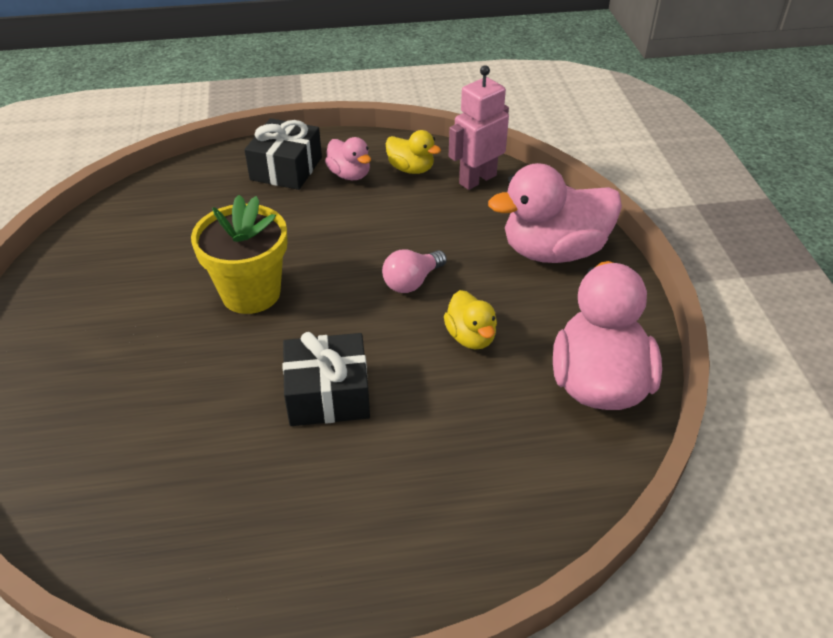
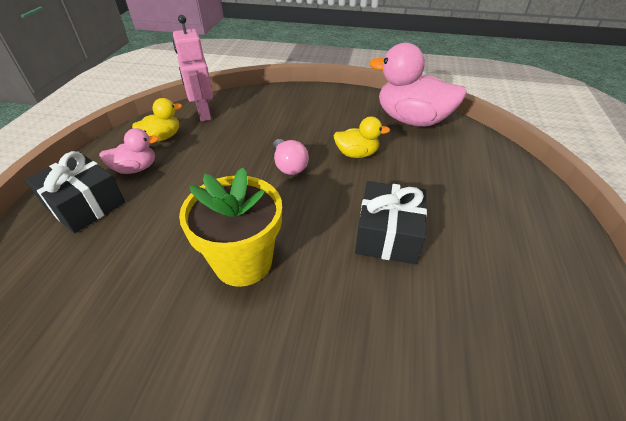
camera: 70 degrees left, 0 degrees up
pink duck [488,163,622,263] -> none

